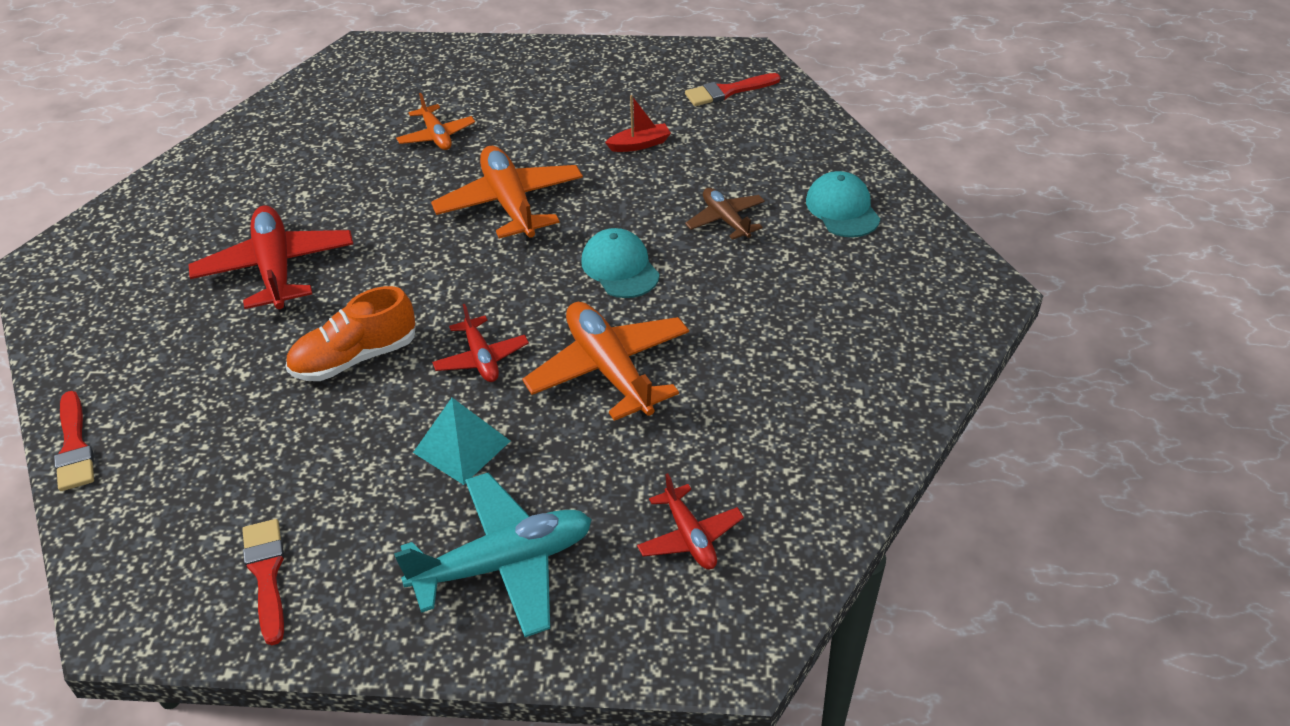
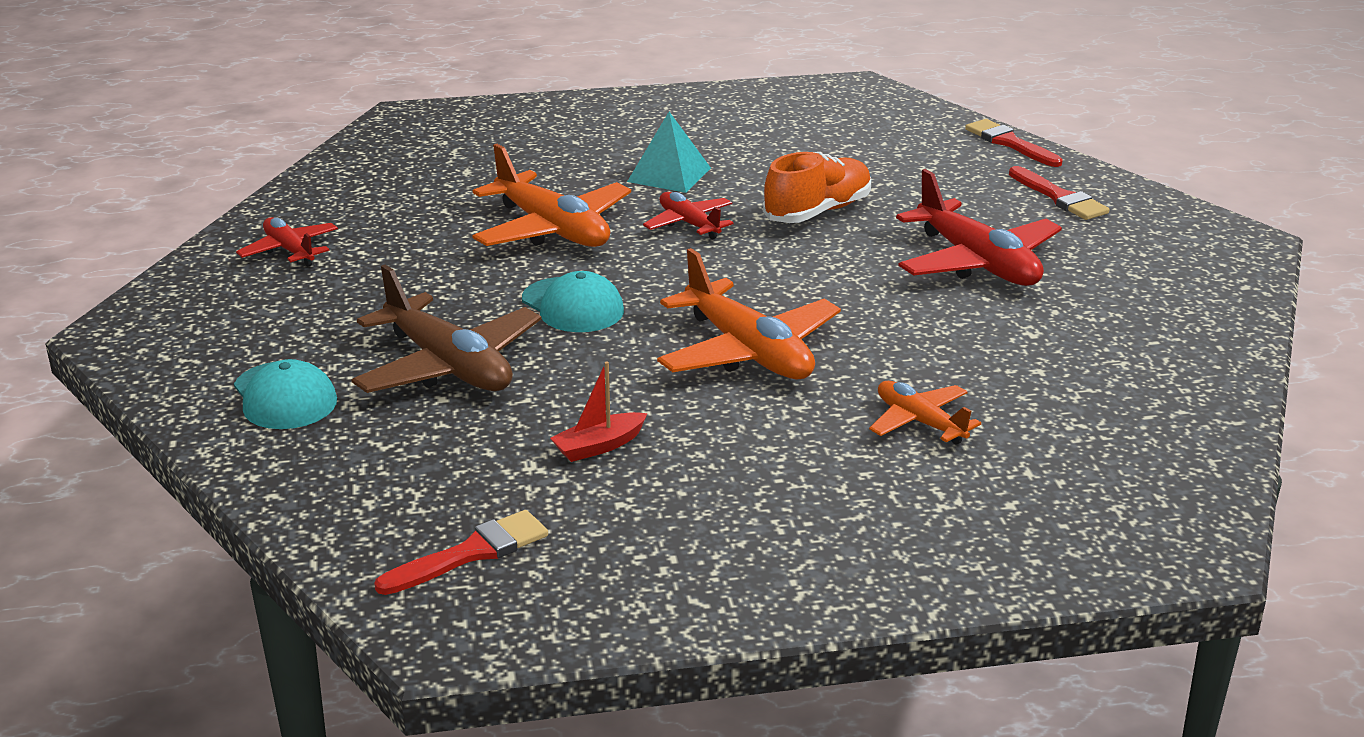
camera: 165 degrees right, 15 degrees down
red brush [242,519,284,645] -> red brush moved to [1009,166,1109,220]
turquoise plane [394,473,592,637] -> none
red plane [637,473,744,569] -> red plane moved to [236,217,338,267]
brown plane [685,188,765,240] -> brown plane [351,265,541,393], size x1.79

